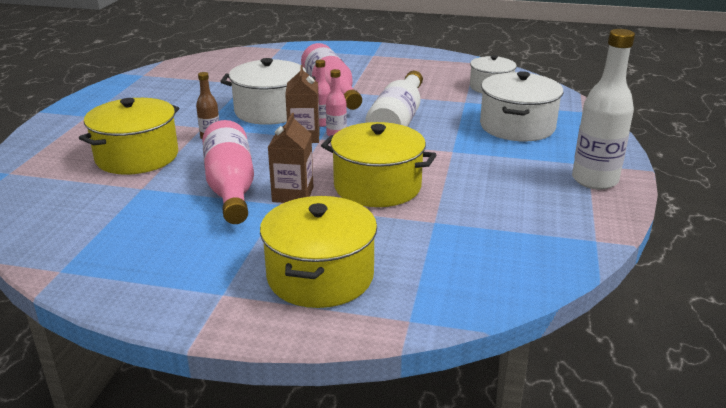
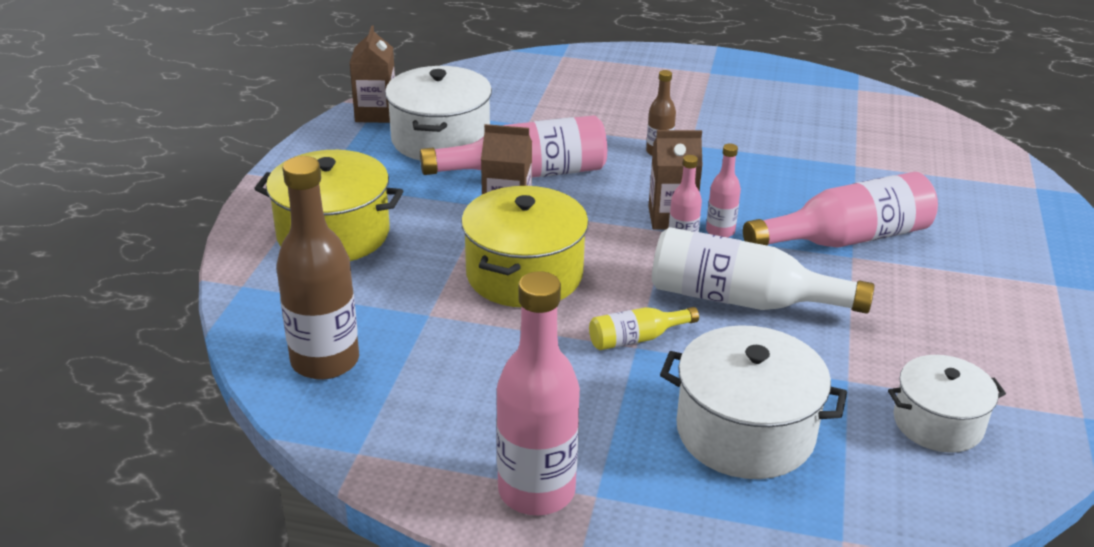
camera: 90 degrees right, 5 degrees up
yellow pot [79,98,179,175] -> none
white pot [220,58,316,125] -> white pot moved to [385,66,492,160]
white bottle [572,29,635,190] -> pink bottle [496,271,580,515]
none -> brown bottle [276,156,359,380]
none -> brown carton [350,25,395,123]
none -> yellow bottle [589,307,699,350]

